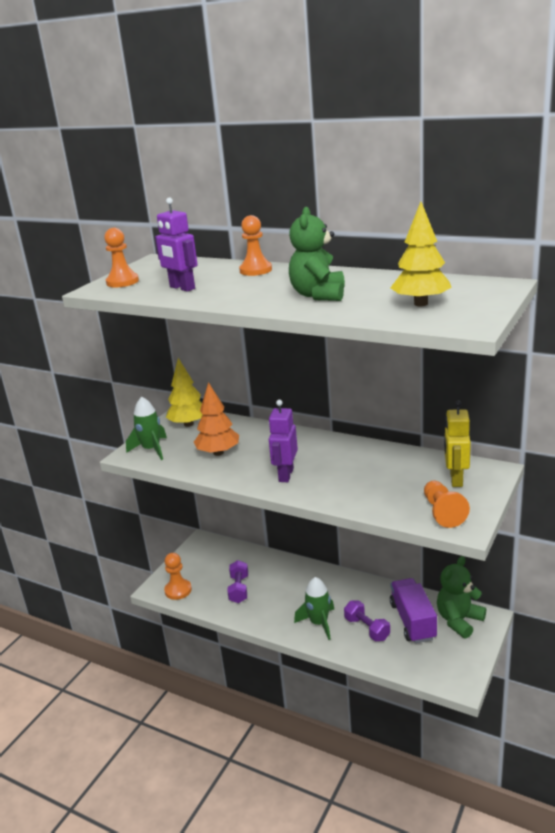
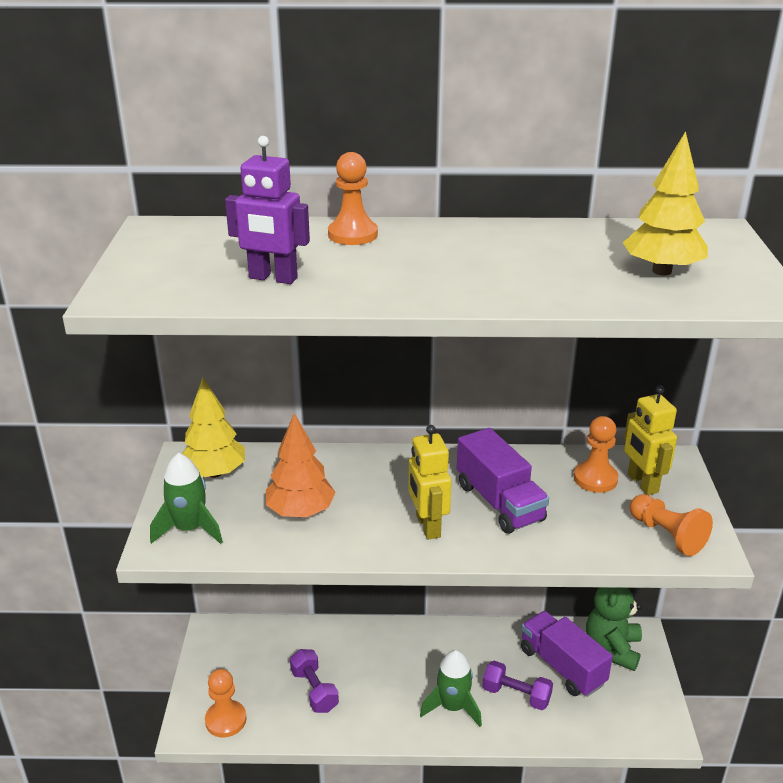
camera: 30 degrees left, 5 degrees up
orange pawn [104,228,139,287] -> orange pawn moved to [574,416,619,493]
purple robot [269,400,298,482] -> yellow robot [409,425,451,540]
green teddy bear [289,207,345,301] -> none
none -> purple truck [457,428,549,534]

